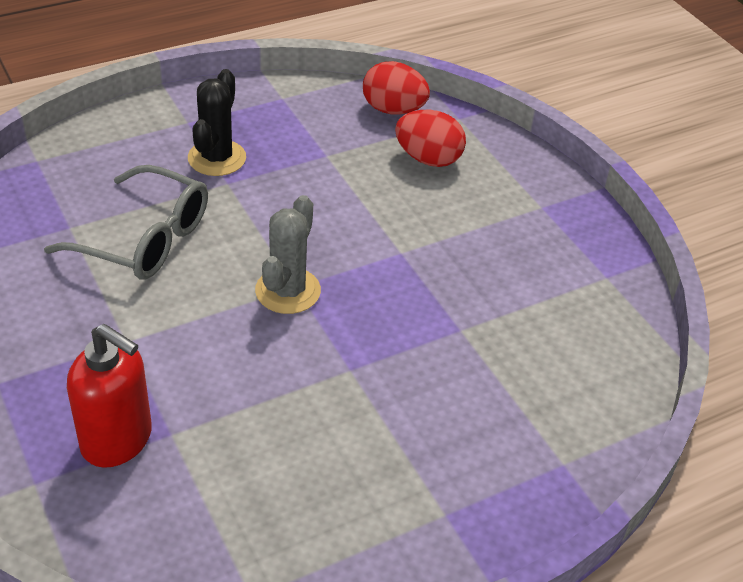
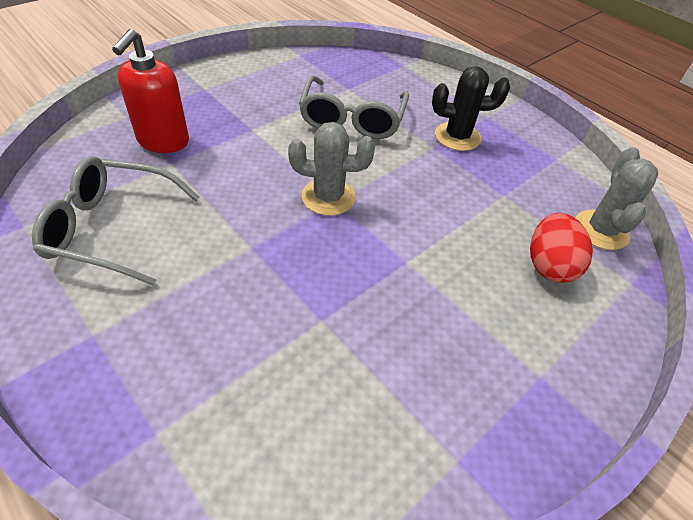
camera: 75 degrees right, 5 degrees up
red egg [363,61,430,115] -> grey cactus [576,147,658,250]
none -> grey glasses [32,156,200,286]

